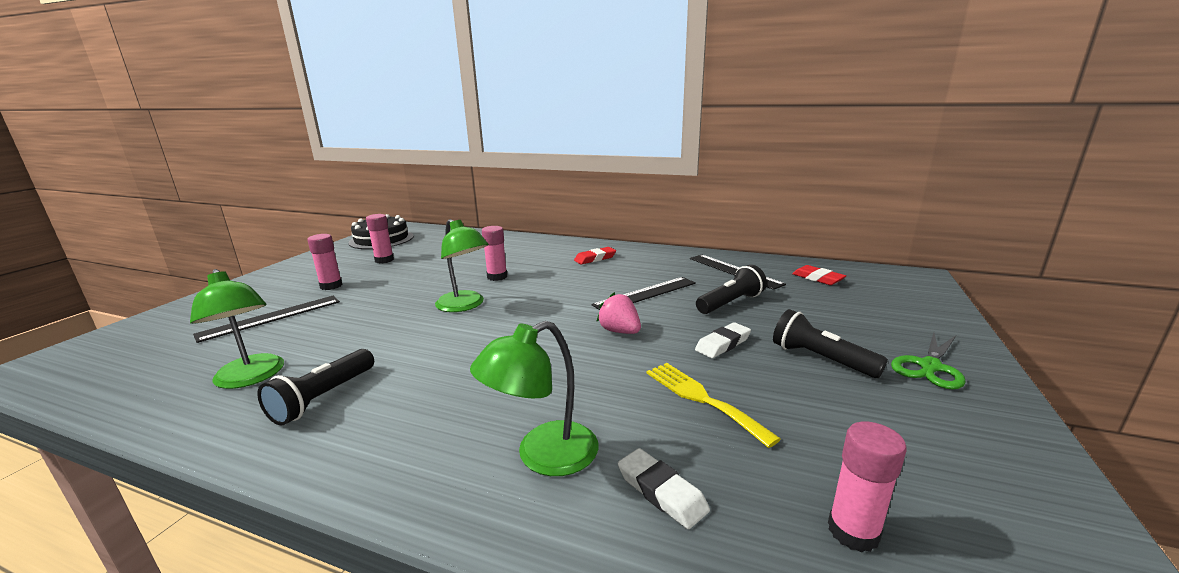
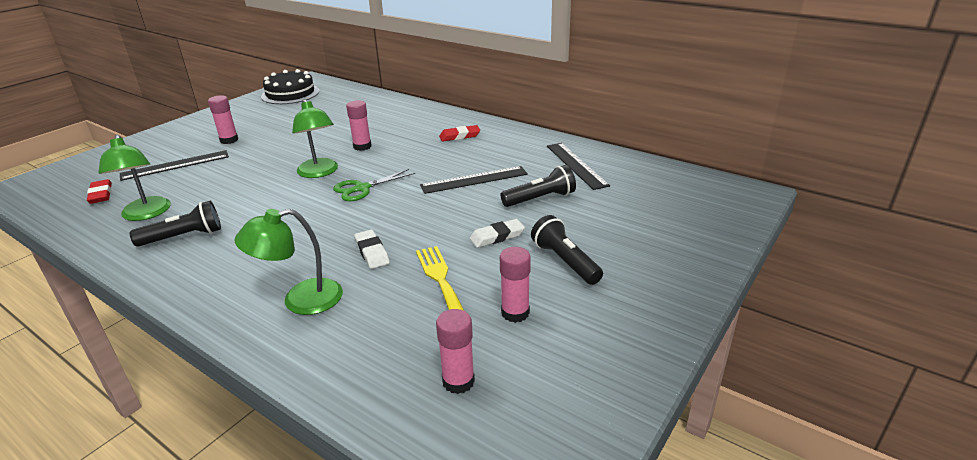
camera: 15 degrees right, 10 degrees up
black flashlight [257,349,374,425] -> black flashlight turned 150 degrees counterclockwise [130,201,221,247]
pink glue stick [366,214,394,264] -> pink glue stick moved to [500,247,531,323]
pink strawberry [597,292,641,334] -> none
white eraser [618,448,710,529] -> white eraser moved to [354,230,390,269]
red eraser [792,265,846,285] -> red eraser moved to [87,179,112,204]
green scissors [891,332,966,389] -> green scissors moved to [333,169,415,201]

